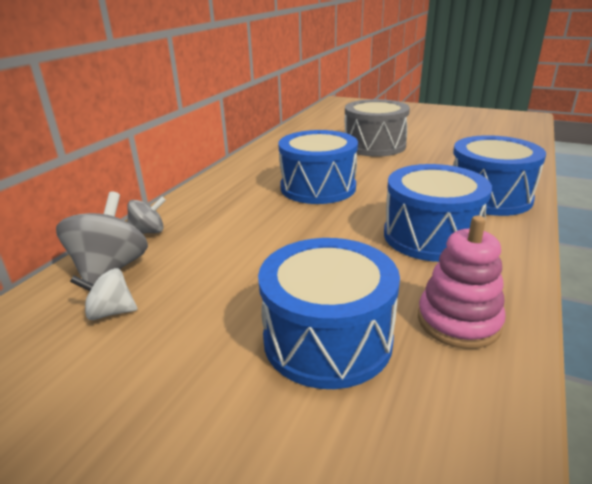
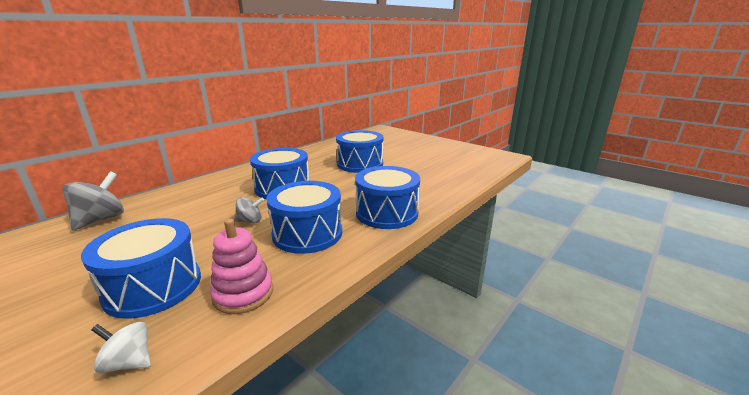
camera: 15 degrees right, 5 degrees down
white spinning top [70,268,138,320] -> white spinning top moved to [91,322,151,373]
grey spinning top [127,197,166,234] -> grey spinning top moved to [234,197,264,223]
grey drum [345,99,410,157] -> blue drum [336,130,383,173]

